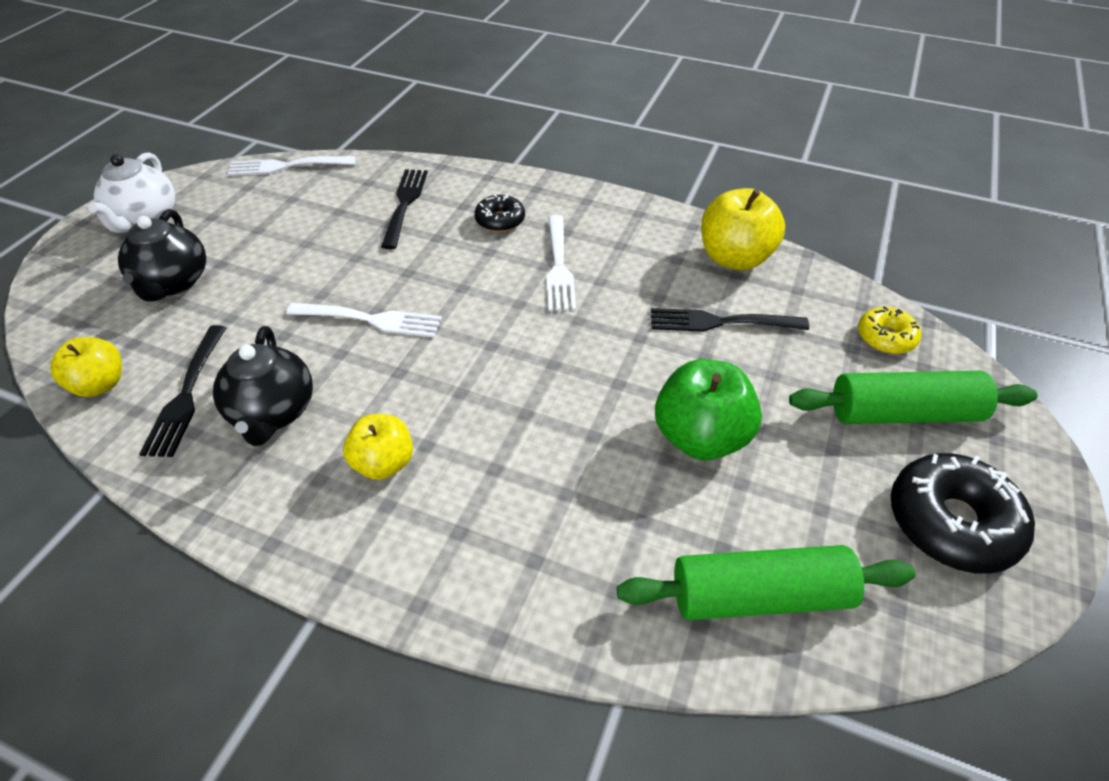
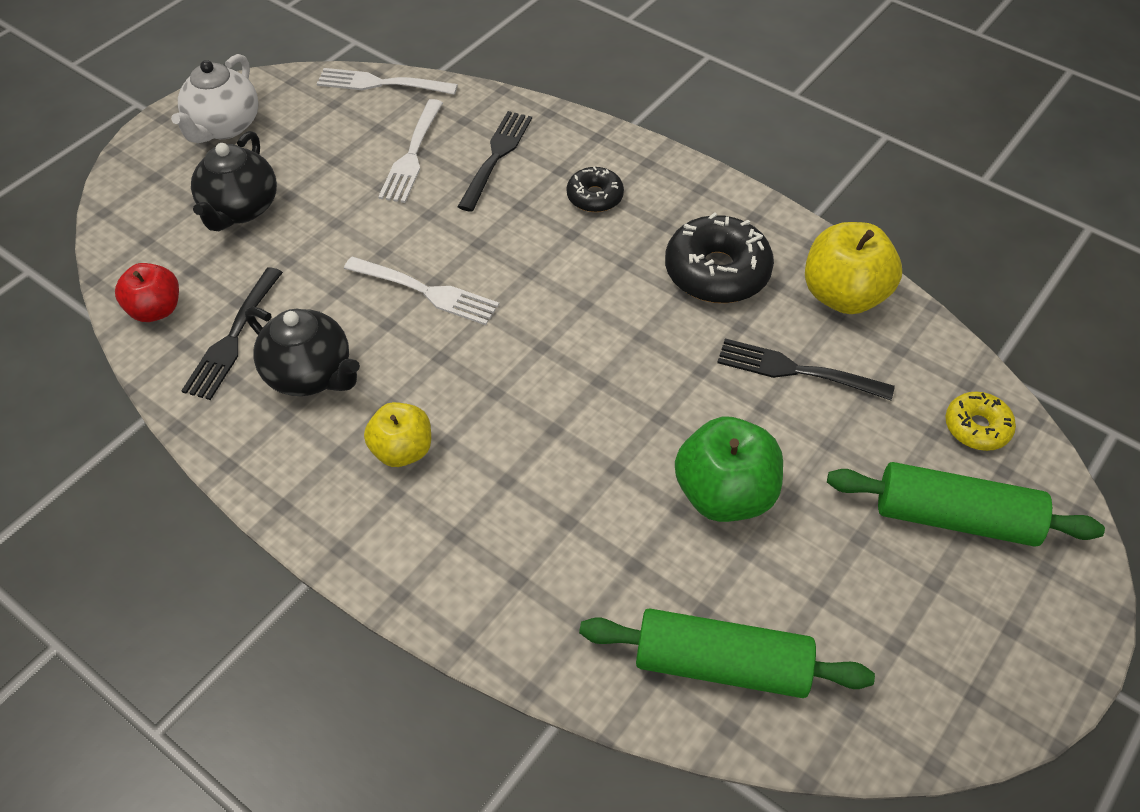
camera: 15 degrees right, 5 degrees up
yellow apple [50,337,122,397] -> red apple [115,263,179,322]
black teapot [213,326,313,446] -> black teapot turned 60 degrees counterclockwise [245,307,360,396]
white fork [547,215,576,311] -> white fork moved to [378,99,443,203]
black donut [891,453,1035,574] -> black donut moved to [665,212,774,303]

